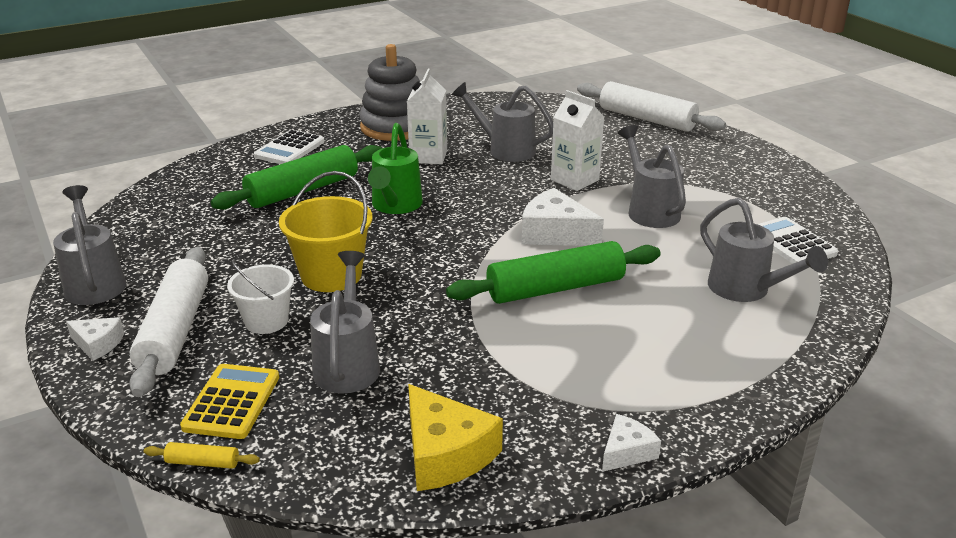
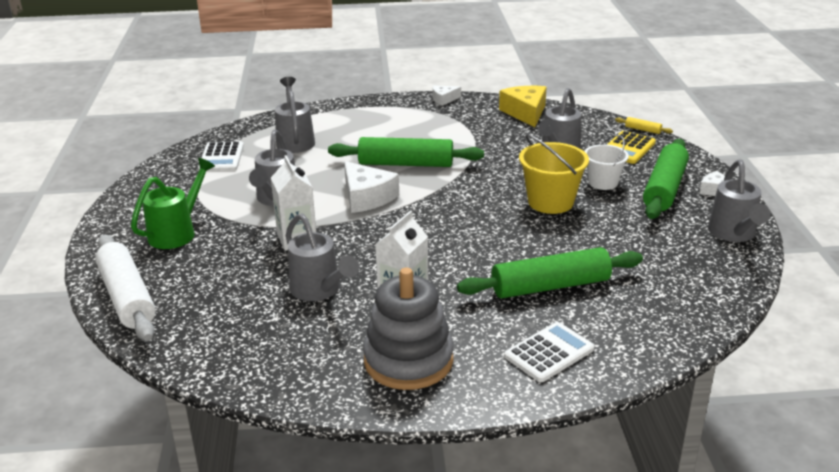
camera: 155 degrees left, 0 degrees up
white rolling pin [129,247,208,397] -> green rolling pin [643,139,689,219]
green watering can [368,123,423,214] -> green watering can moved to [131,158,215,249]

